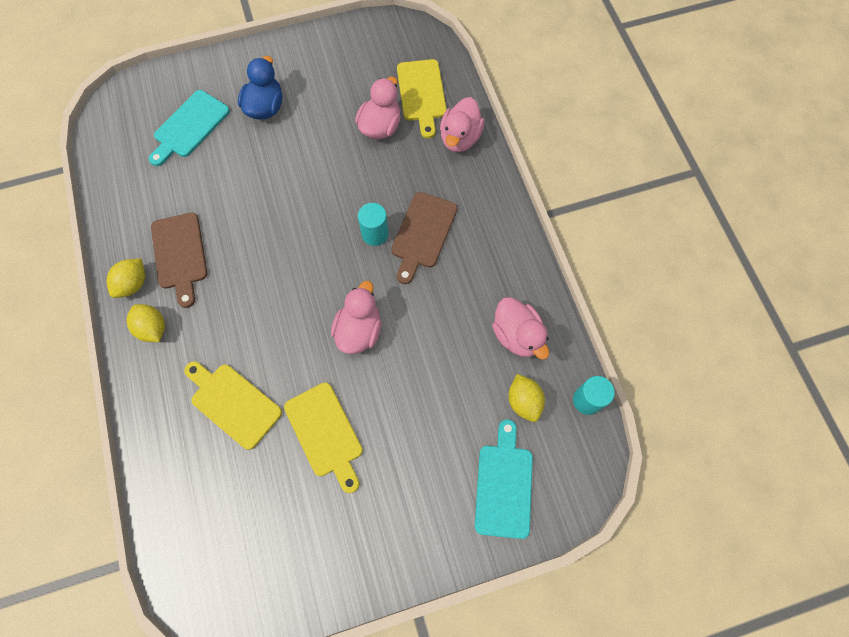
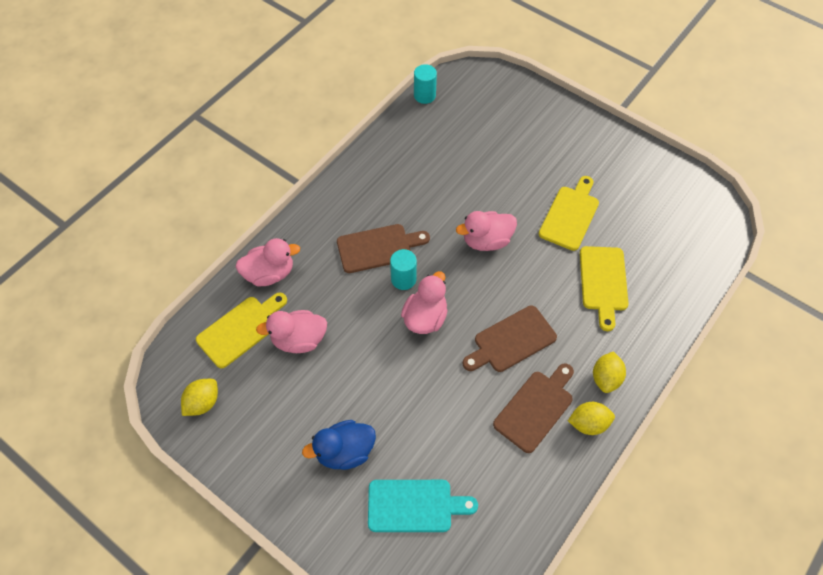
camera: 125 degrees left, 10 degrees down
turquoise cutting board [475,419,533,539] -> none
pink duck [492,297,549,360] -> pink duck moved to [401,271,448,334]
yellow lemon [509,374,545,422] -> yellow lemon moved to [181,379,218,416]
none -> brown cutting board [463,305,557,372]

